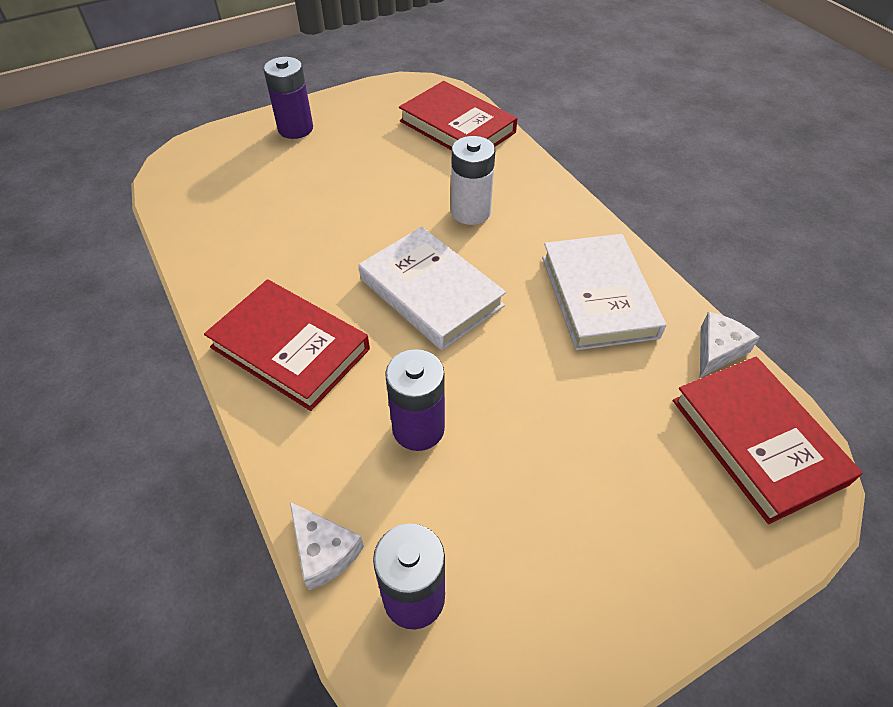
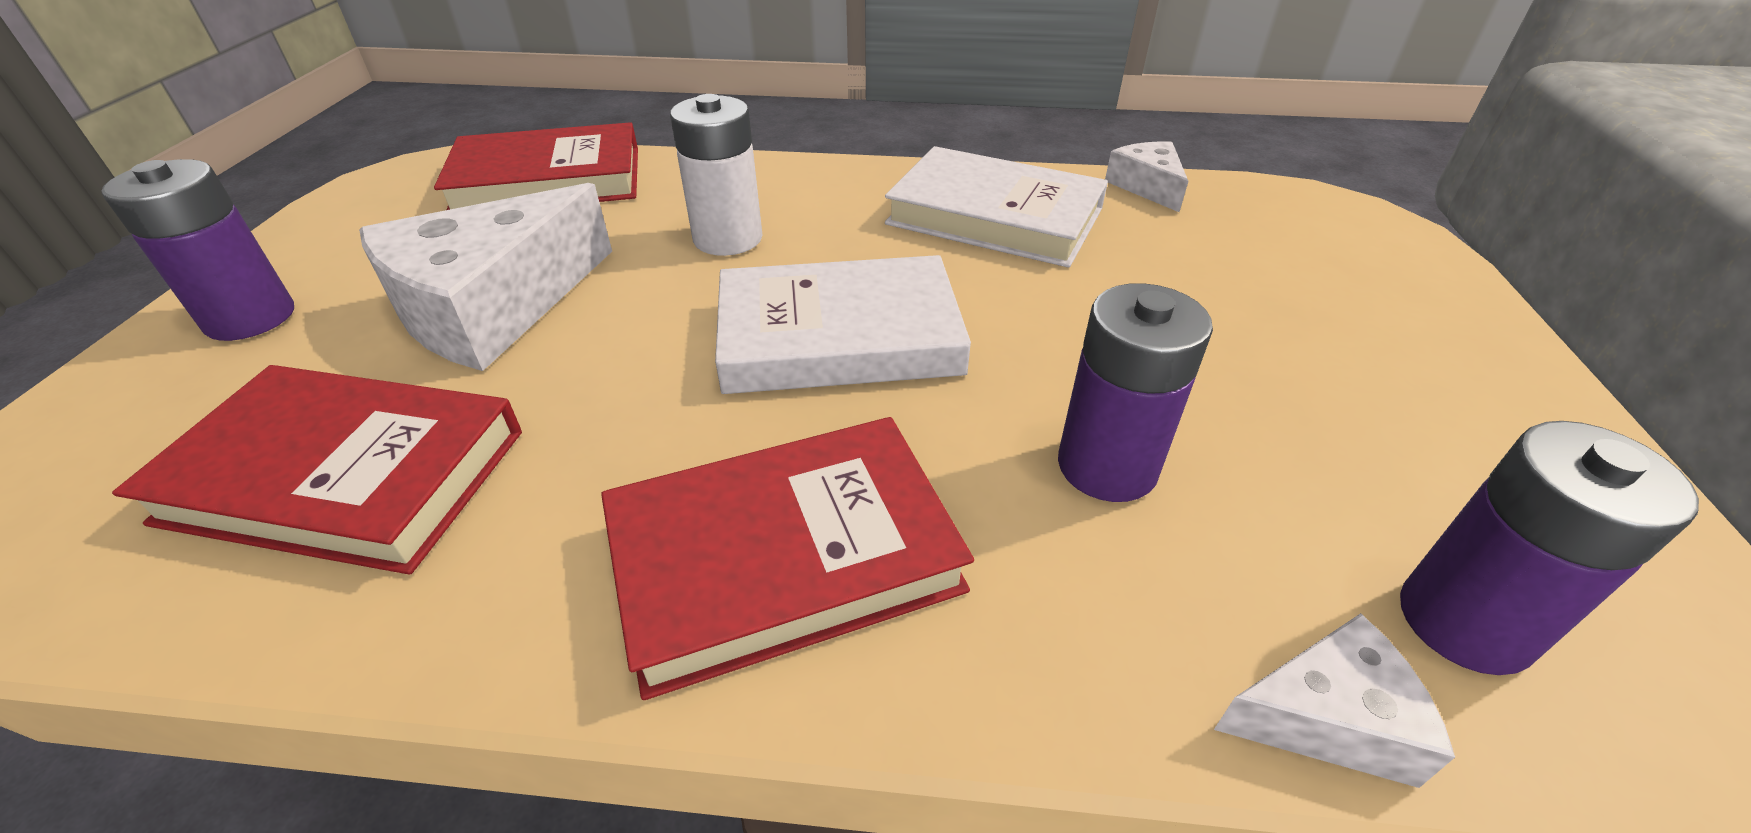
camera: 55 degrees left, 10 degrees down
red book [673,357,863,524] -> red book moved to [112,365,522,575]
none -> white cheese [359,183,612,371]

